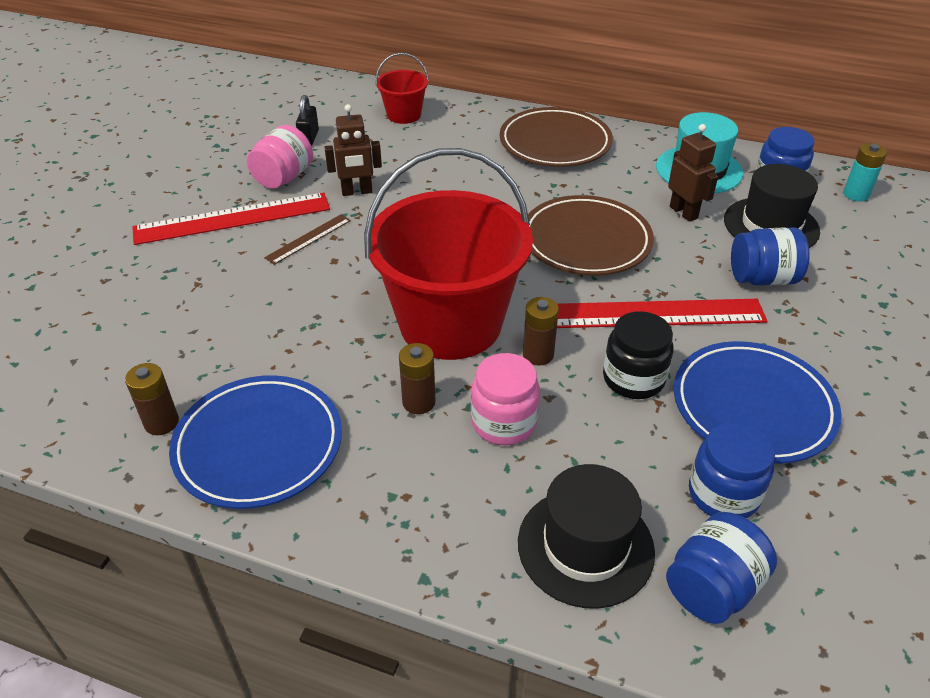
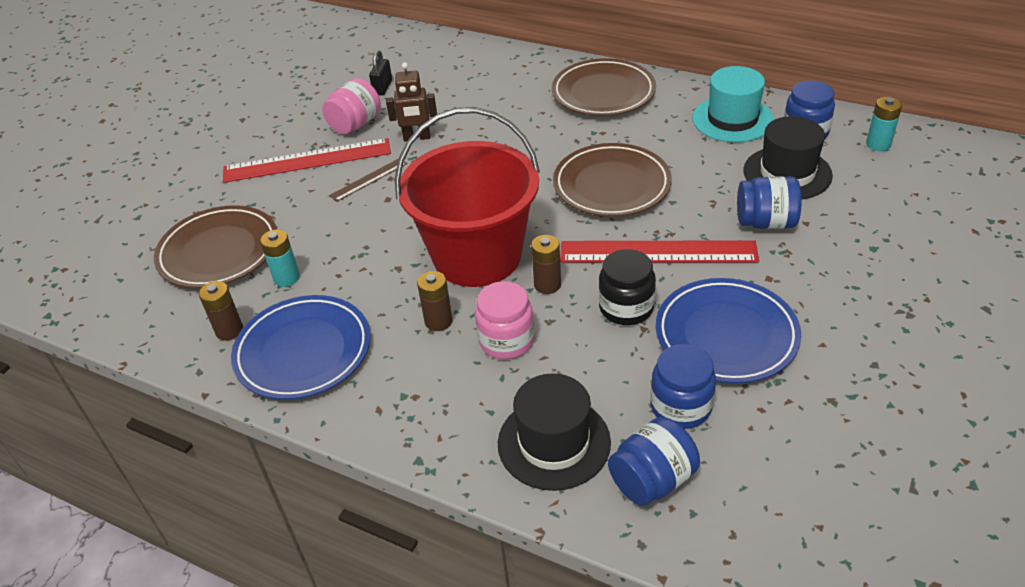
camera: 10 degrees right, 0 degrees up
red bucket [375,53,429,124] -> none
brown robot [668,124,718,222] -> none
none -> brown plate [154,205,277,288]
none -> turquoise battery [260,229,300,287]

